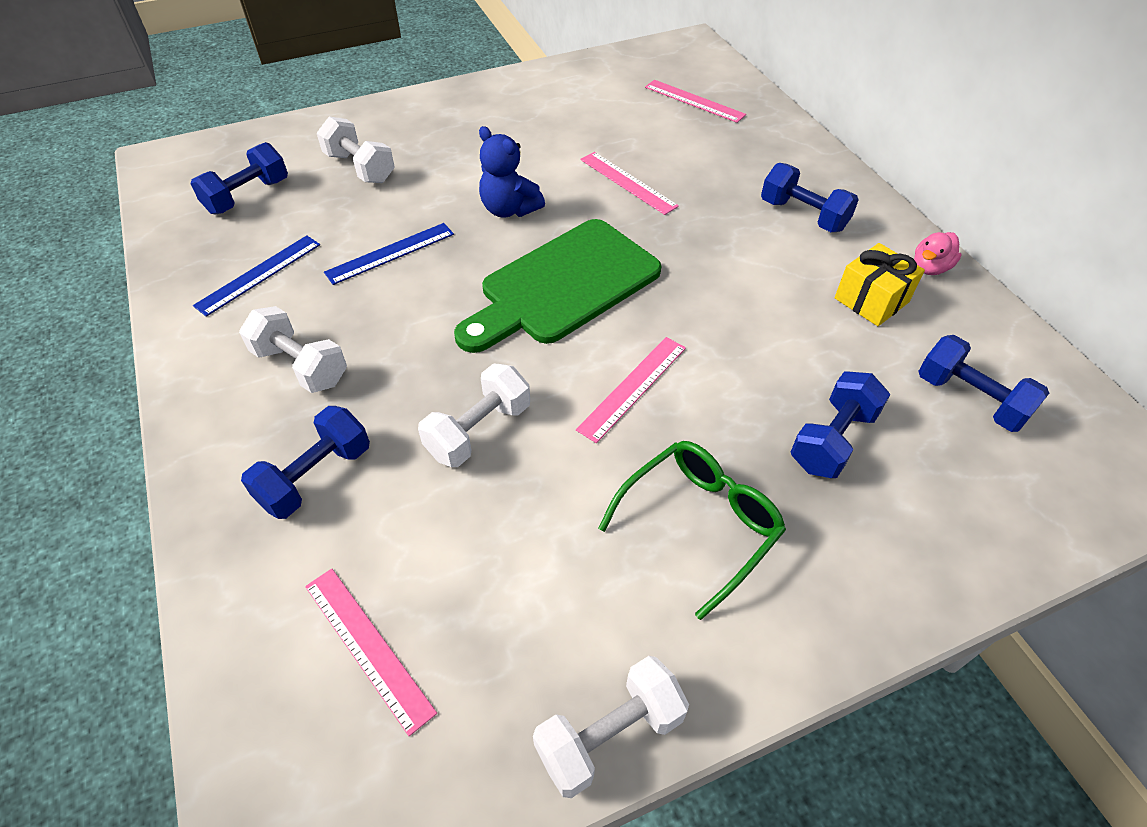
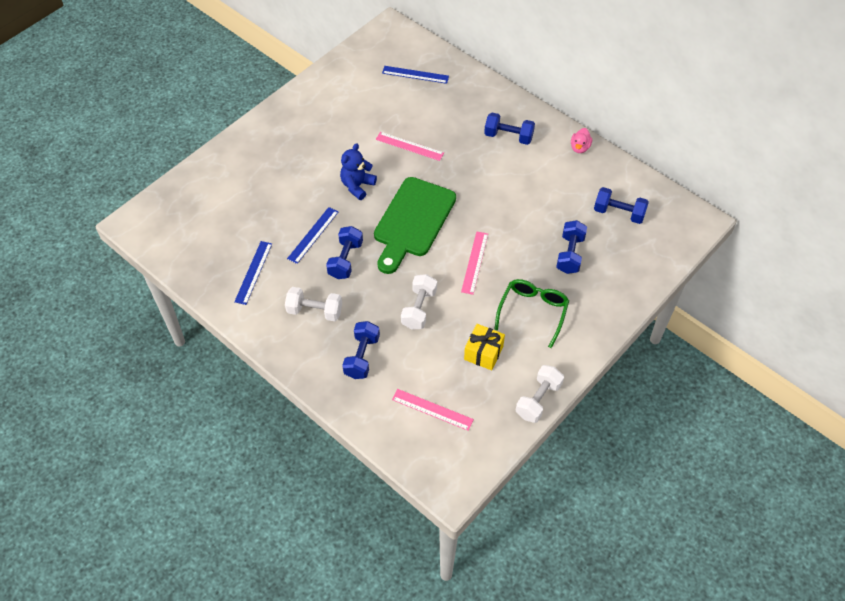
camera: 25 degrees left, 5 degrees up
blue dumbbell [191,142,288,215] -> blue dumbbell moved to [326,226,363,279]
white dumbbell [317,117,395,183] -> none
blue teddy bear [479,126,545,217] -> blue teddy bear turned 105 degrees clockwise [340,143,377,200]
pink ruler [645,80,746,123] -> blue ruler [382,66,449,84]
yellow gift [834,243,925,326] -> yellow gift moved to [464,324,505,370]

